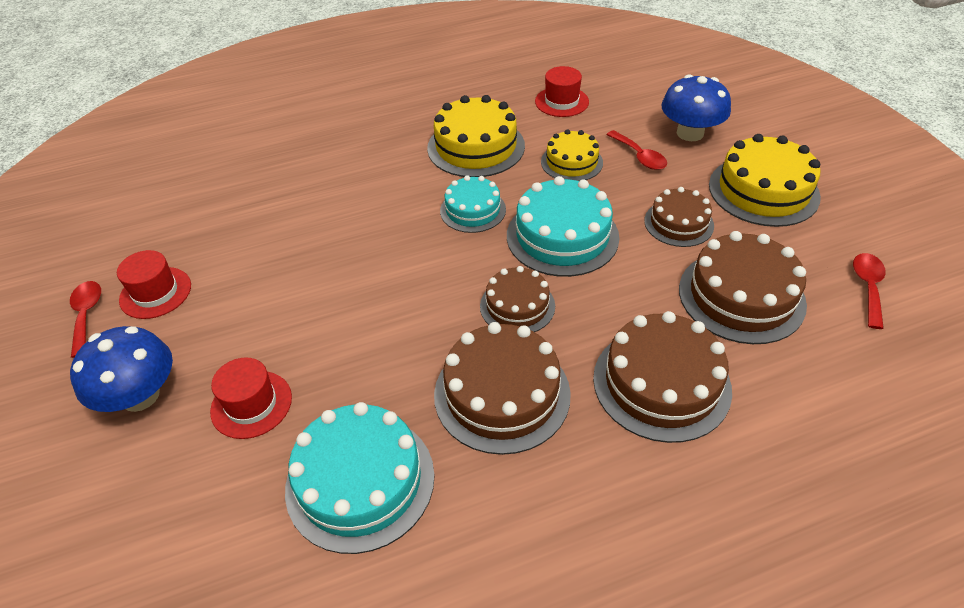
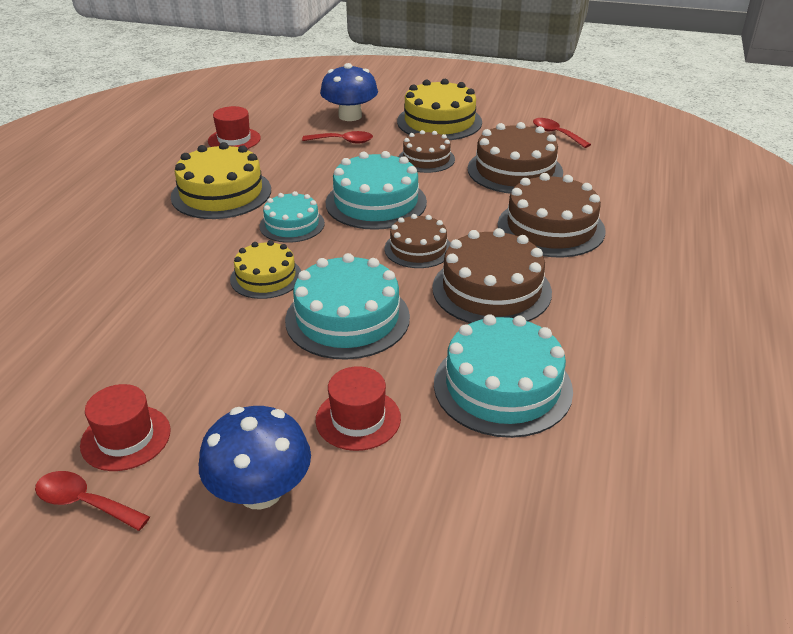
camera: 55 degrees left, 10 degrees down
yellow cake [541,129,603,181] -> yellow cake moved to [230,240,301,299]
none -> turquoise cake [285,253,410,360]

